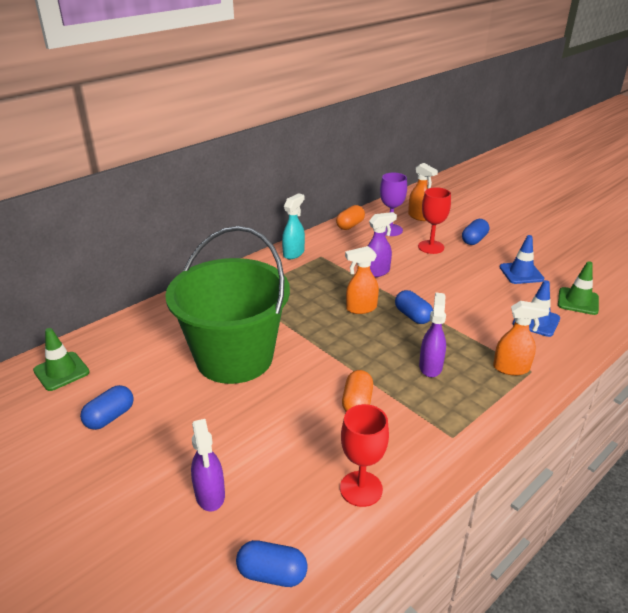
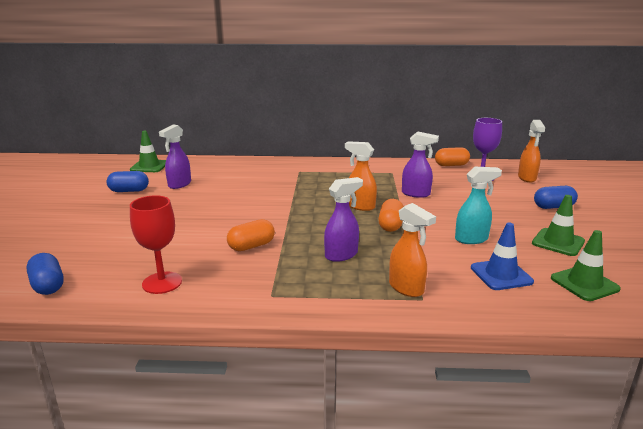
camera: 45 degrees right, 10 degrees down
green bucket [165,226,290,384] -> none
purple spray bottle [191,419,225,512] -> purple spray bottle moved to [159,124,191,189]
turquoise spray bottle [282,193,305,259] -> turquoise spray bottle moved to [455,167,502,244]
blue capsule [395,290,433,324] -> orange capsule [378,199,404,232]
red goblet [418,187,451,254] -> none
blue traffic cone [500,235,544,284] -> green traffic cone [532,195,585,256]

